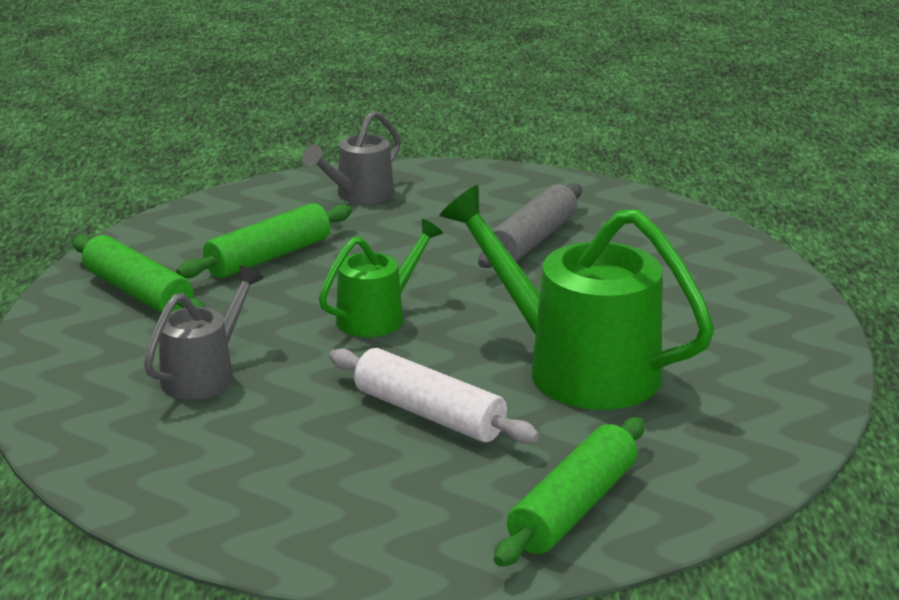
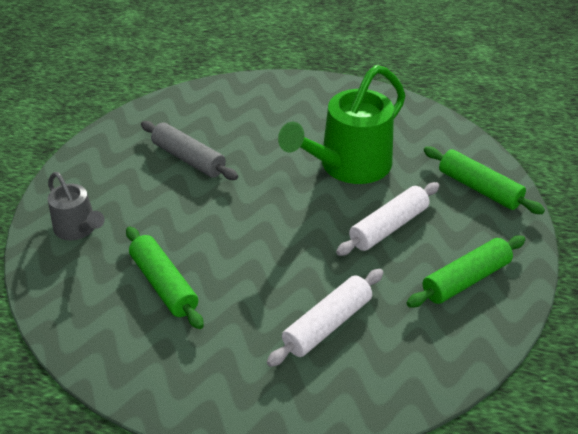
camera: 80 degrees left, 15 degrees up
green rolling pin [72,235,206,313] -> green rolling pin moved to [407,235,526,307]
grey watering can [144,265,264,400] -> white rolling pin [267,269,384,367]
green watering can [319,219,443,337] -> none

